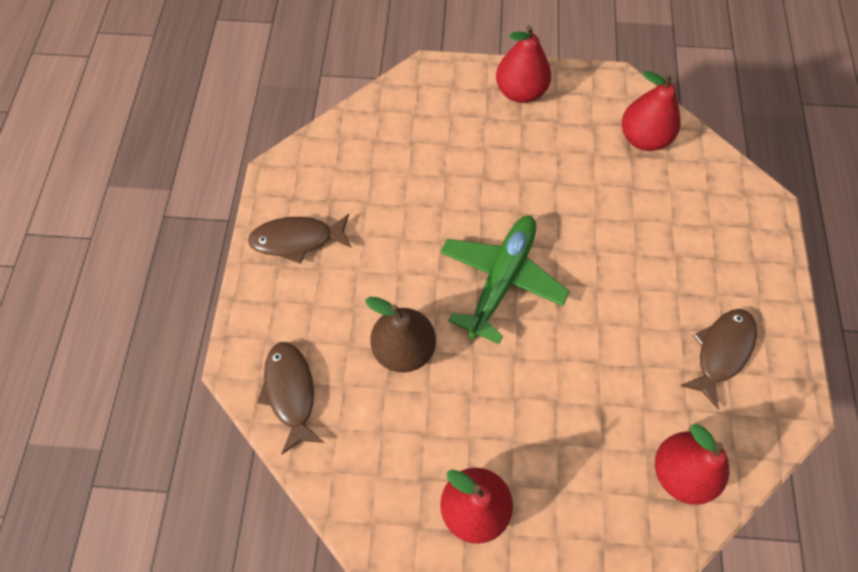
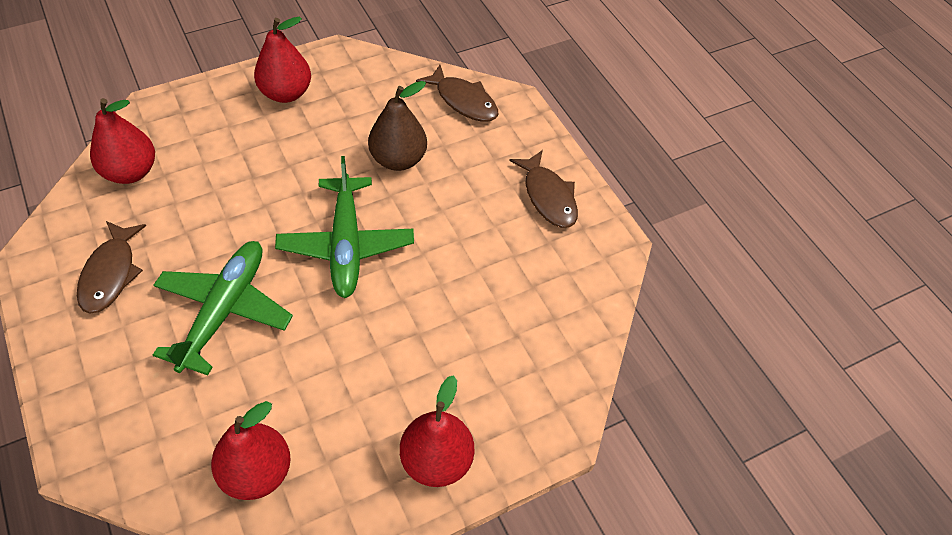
camera: 145 degrees right, 10 degrees down
brown fish [248,214,352,264] -> brown fish turned 105 degrees clockwise [509,150,578,228]
none -> green plane [153,241,293,375]

